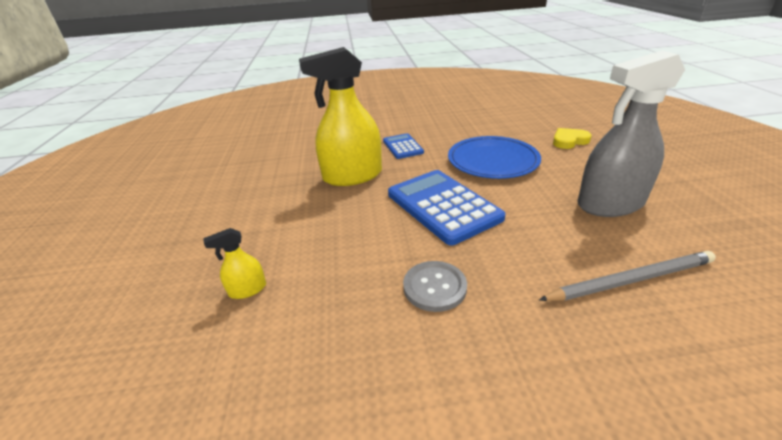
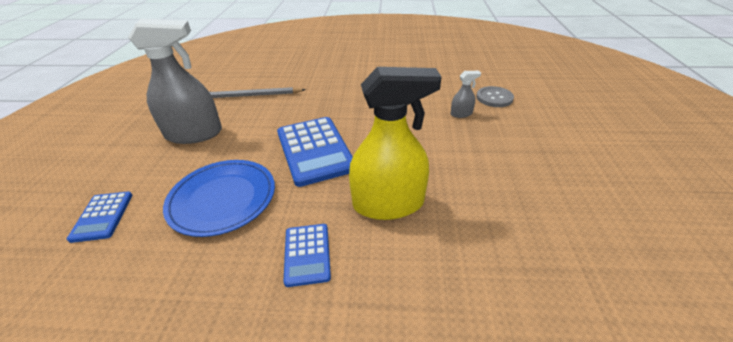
camera: 170 degrees left, 5 degrees up
yellow spray bottle [203,228,266,299] -> grey spray bottle [451,71,481,118]
grey button [403,261,467,312] -> grey button moved to [476,86,514,107]
yellow heart [553,128,592,149] -> blue calculator [67,191,133,243]

